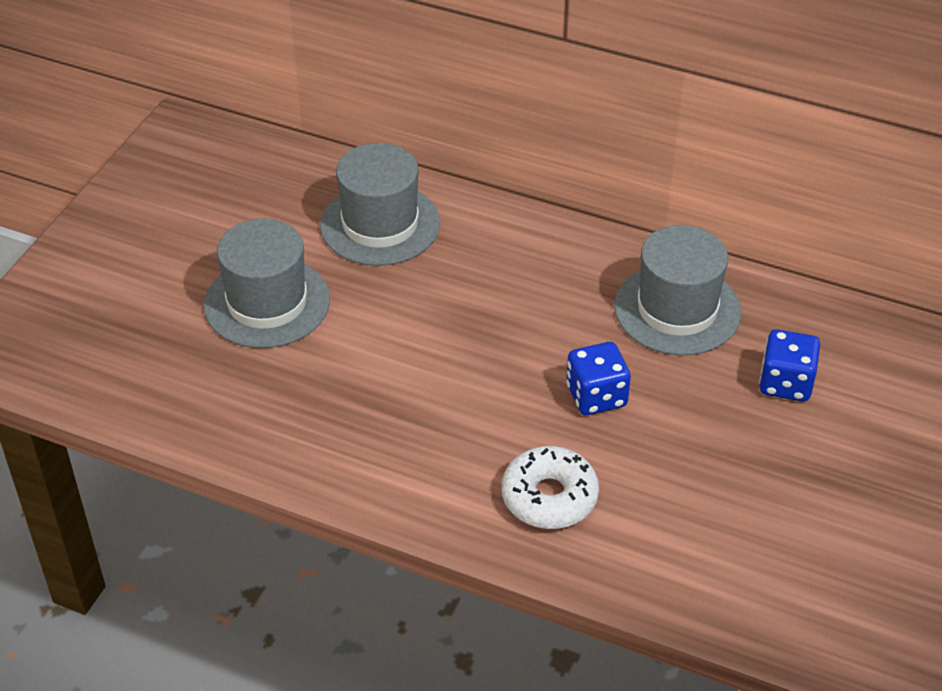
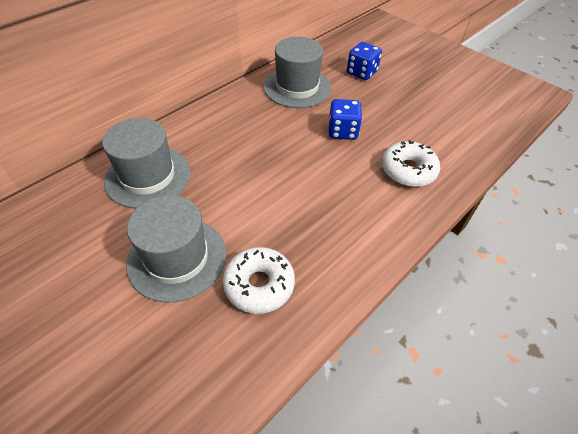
camera: 70 degrees left, 5 degrees up
none -> white donut [223,247,295,314]

